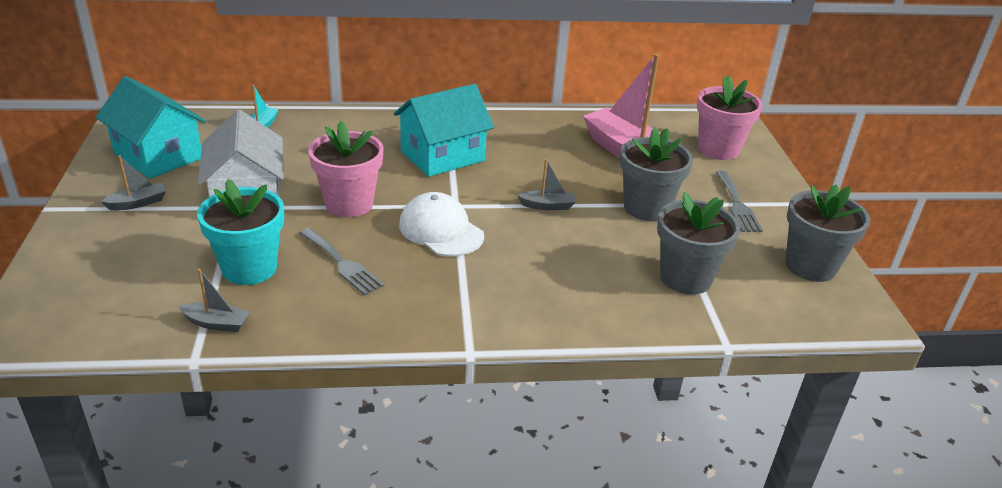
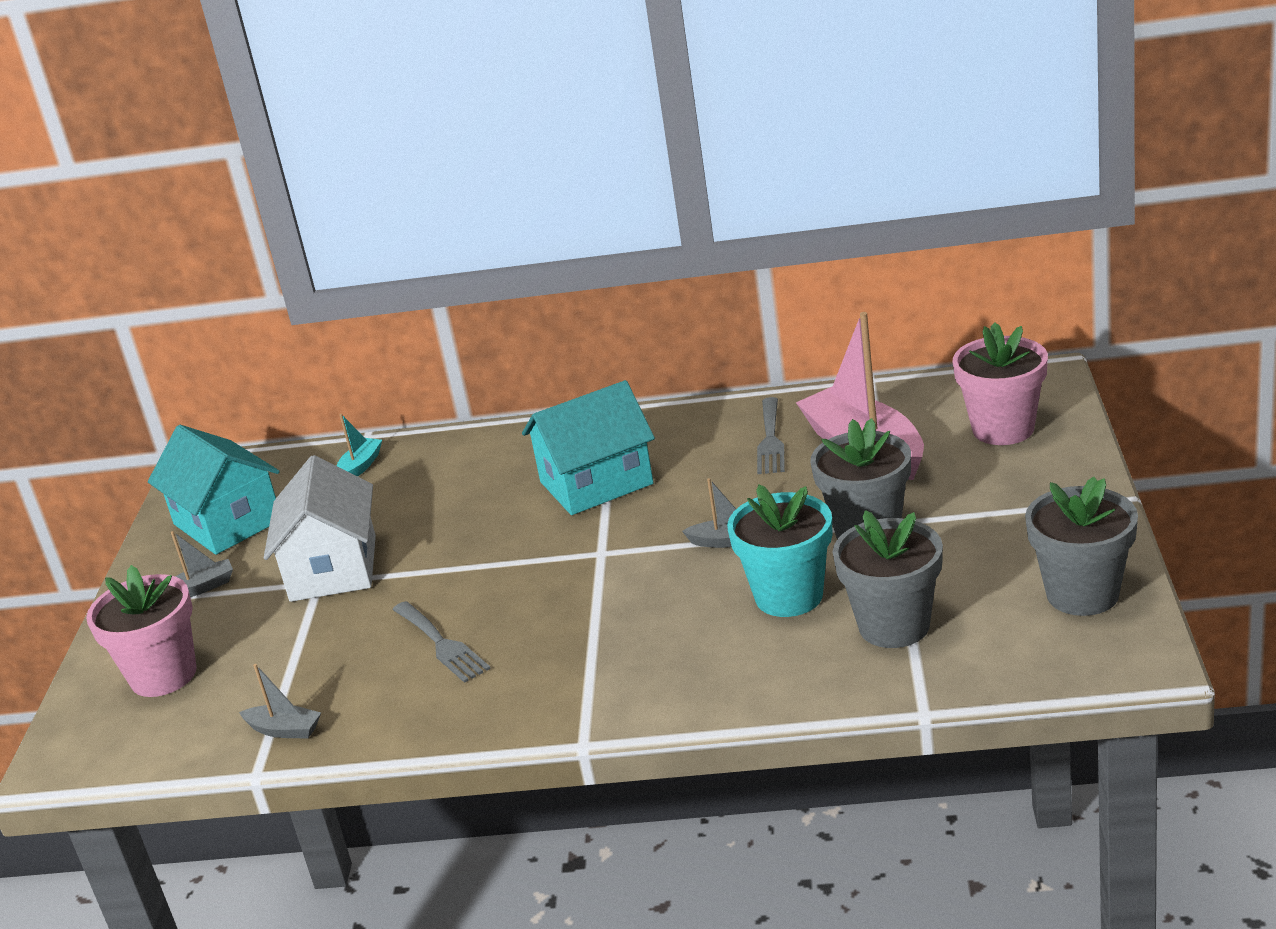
camera: 15 degrees right, 5 degrees down
turquoise flower pot [197,179,284,285] -> turquoise flower pot moved to [727,484,832,617]
pink flower pot [308,121,384,217] -> pink flower pot moved to [86,565,197,697]
white cap [399,192,484,257] -> none
grey fork [716,170,763,232] -> grey fork moved to [757,397,785,474]

